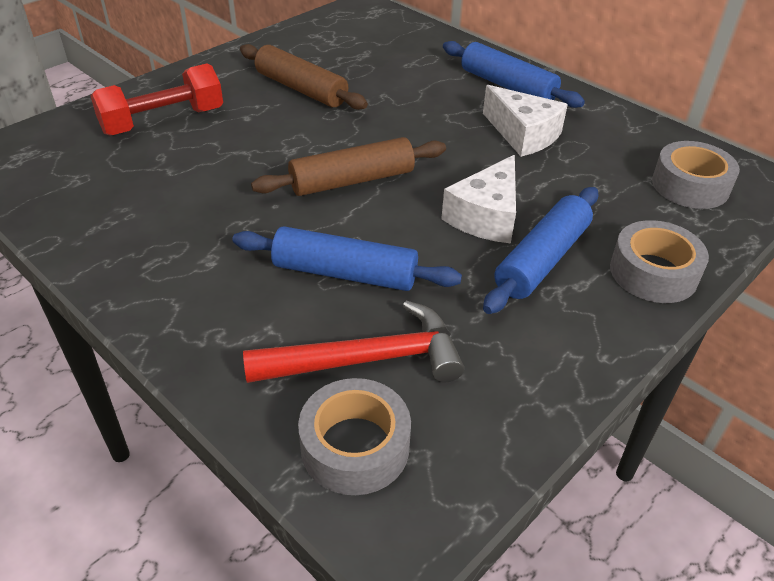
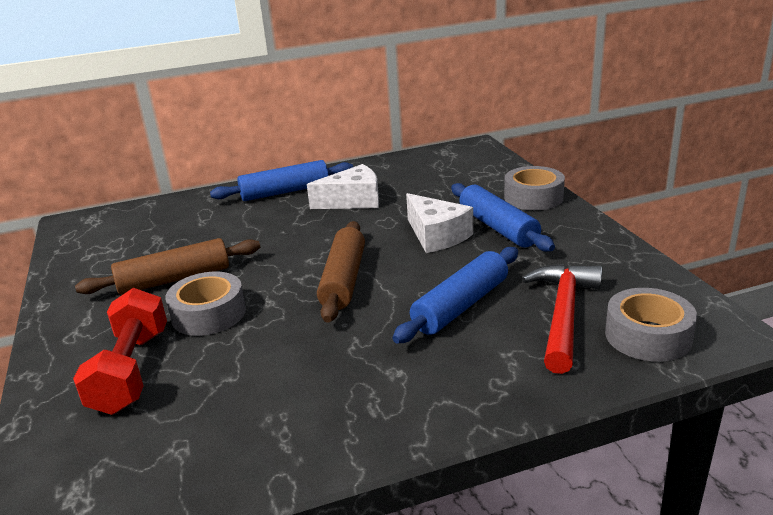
camera: 60 degrees left, 15 degrees down
grey tape [652,141,740,209] -> grey tape moved to [166,272,246,336]

